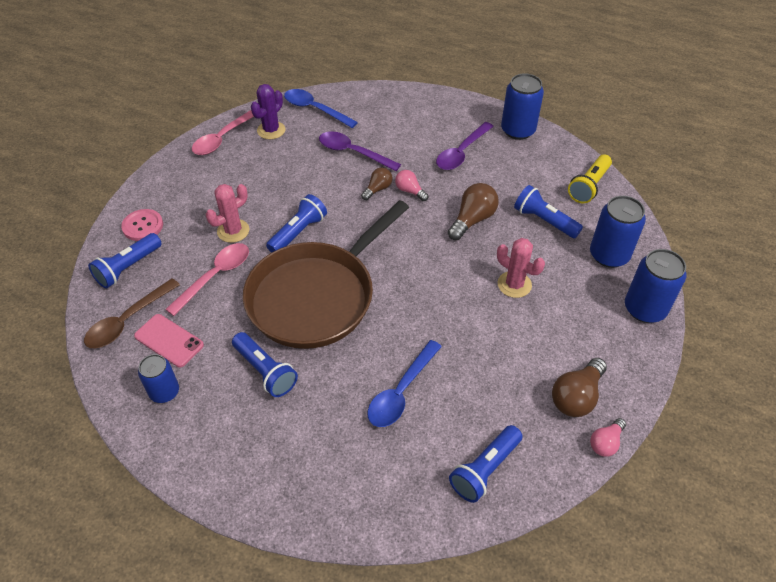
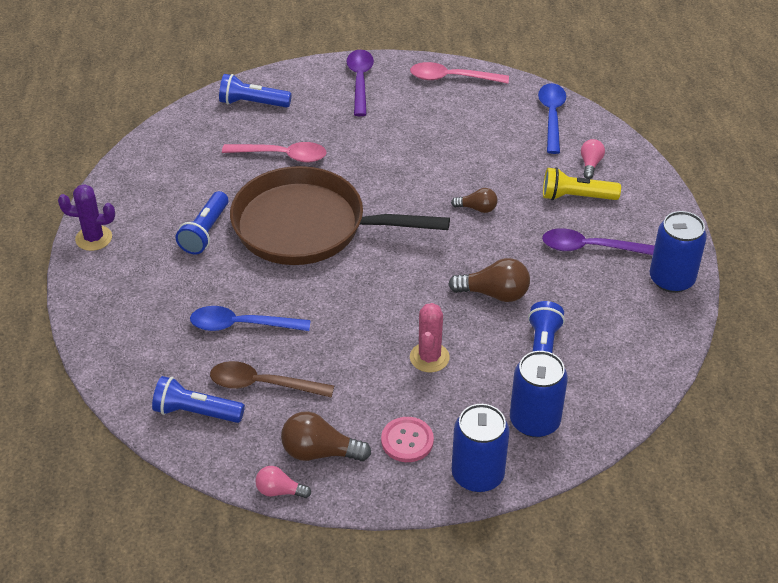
camera: 60 degrees right, 5 degrees down
brown spoon [84,278,180,348] -> brown spoon moved to [210,361,334,398]
pink button [121,209,163,241] -> pink button moved to [381,417,434,462]
pink phone [134,314,204,367] -> none
blue can [138,354,179,403] -> none
pink cactus [206,184,249,243] -> none
purple cactus [251,84,285,139] -> purple cactus moved to [58,184,115,251]
blue flashlight [266,194,327,253] -> none
purple spoon [319,131,401,171] -> purple spoon moved to [347,50,374,116]
pink light bulb [395,170,428,201] -> pink light bulb moved to [581,139,605,179]
yellow flashlight [568,154,612,203] -> yellow flashlight moved to [543,167,621,200]

